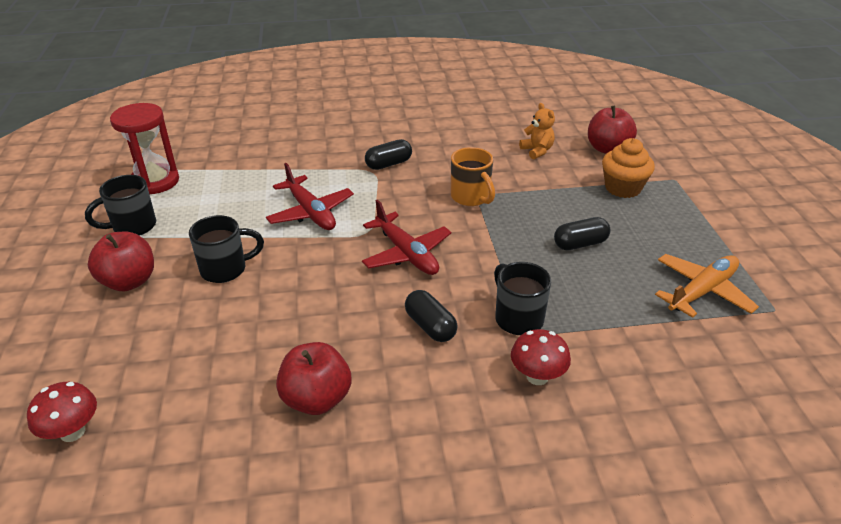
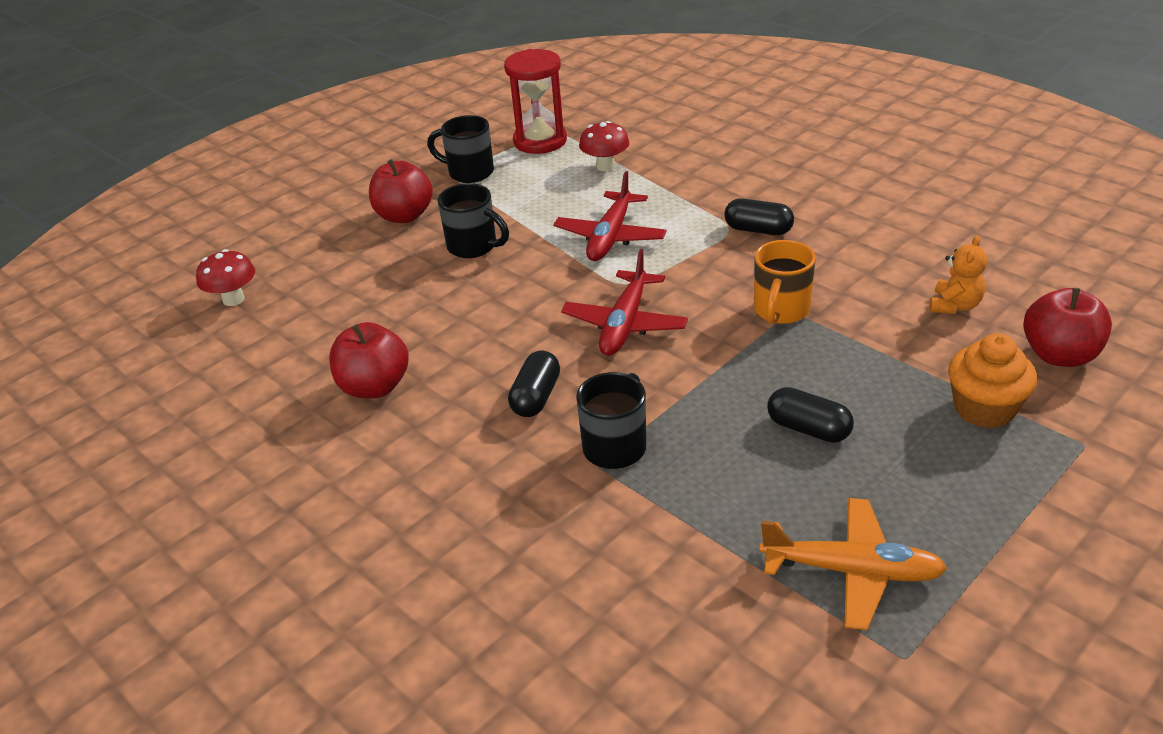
camera: 55 degrees right, 0 degrees up
red mushroom [511,329,571,385] -> red mushroom moved to [579,121,630,171]

